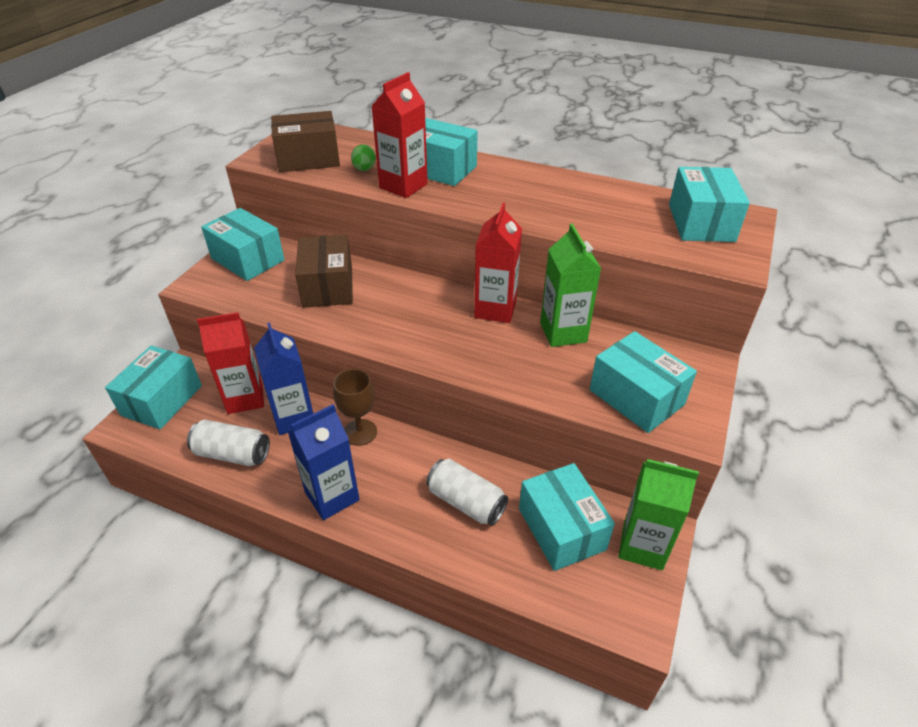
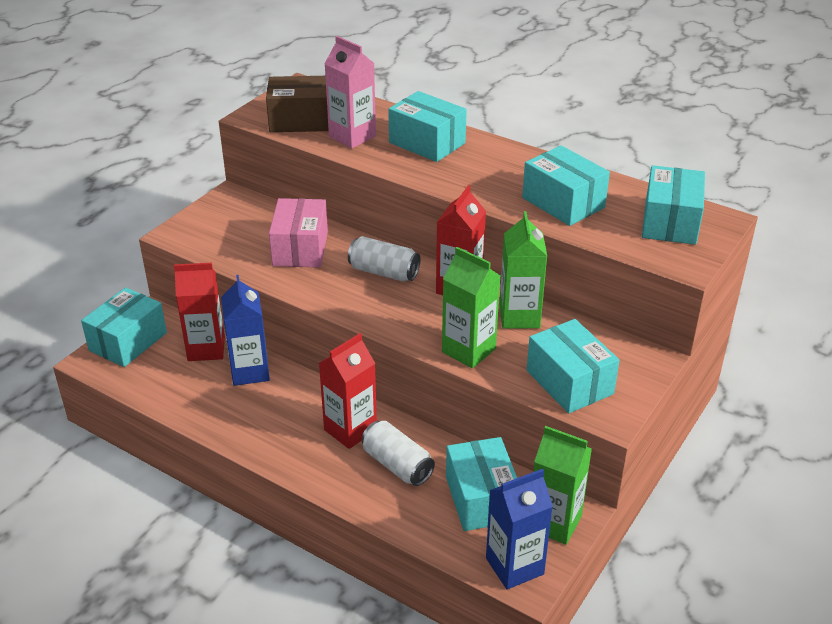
camera: 10 degrees right, 5 degrees down
white can [187,419,270,466] -> white can moved to [348,236,420,282]
turquoise box [201,208,285,281] -> turquoise box moved to [522,145,610,226]
blue carton [287,404,360,520] -> blue carton moved to [486,469,553,590]
brown box [295,234,353,308] -> pink box [269,198,328,267]
brown goblet [333,369,377,446] -> none
green egg [351,144,376,171] -> pink carton [324,36,376,148]
red carton [371,72,428,198] -> red carton moved to [319,333,377,449]
none -> green carton [442,247,500,368]

